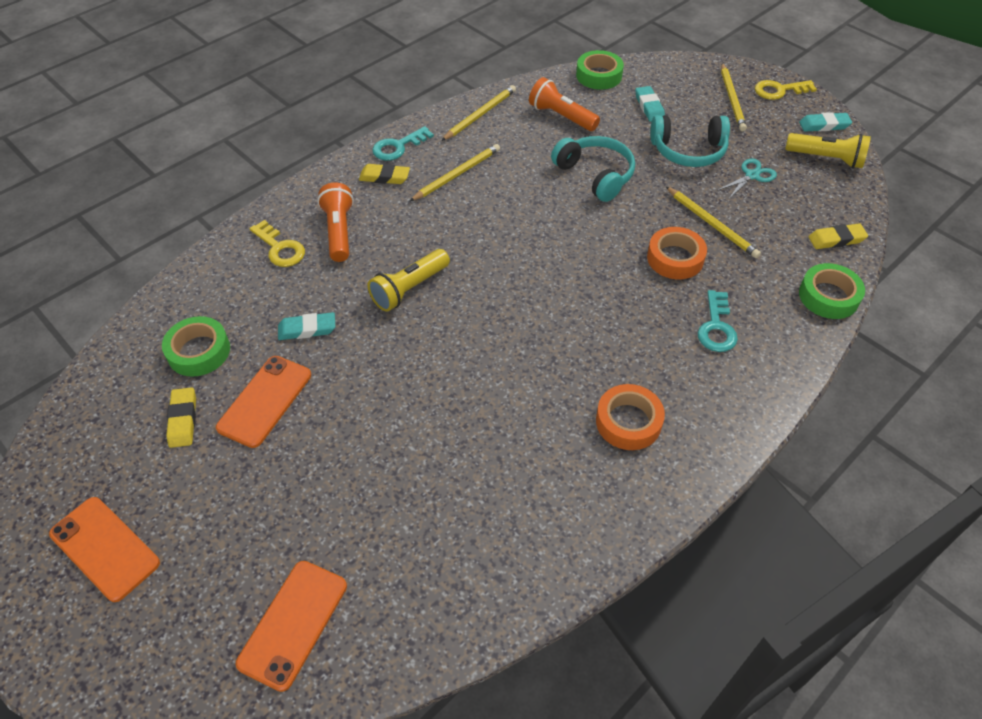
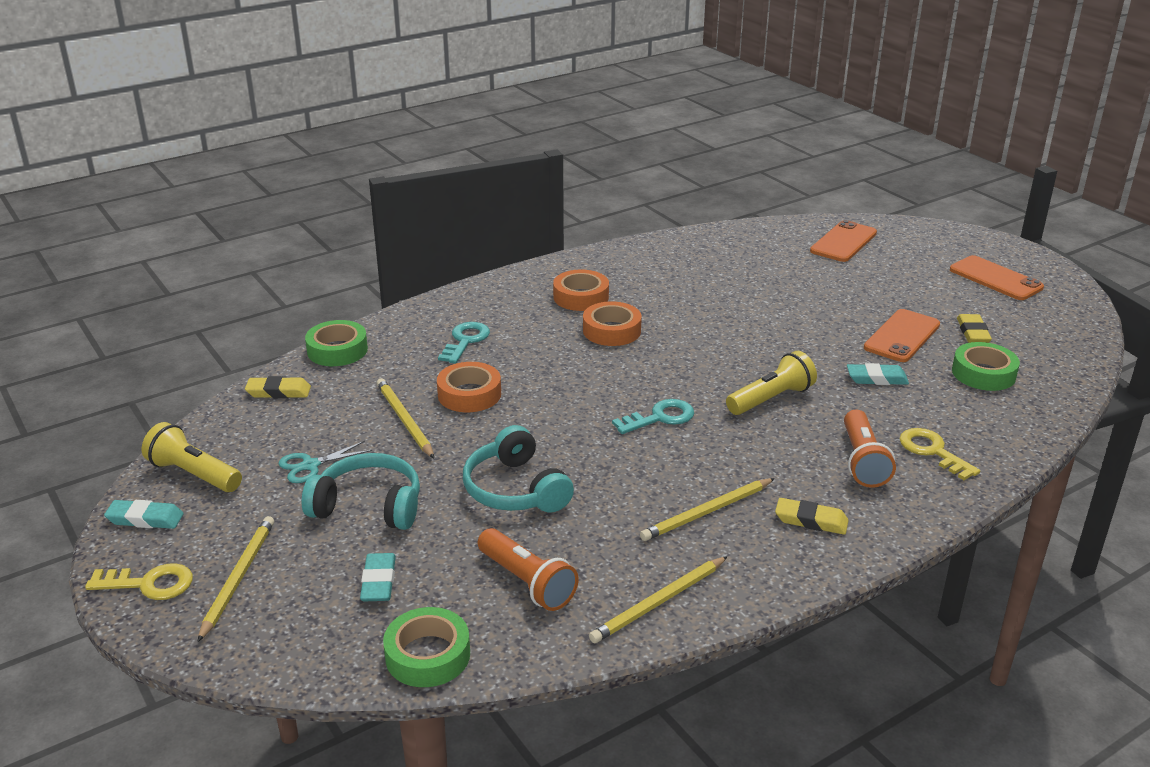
camera: 170 degrees left, 20 degrees down
turquoise key [372,126,434,161] -> turquoise key moved to [612,399,694,434]
none -> orange tape [583,301,642,346]

